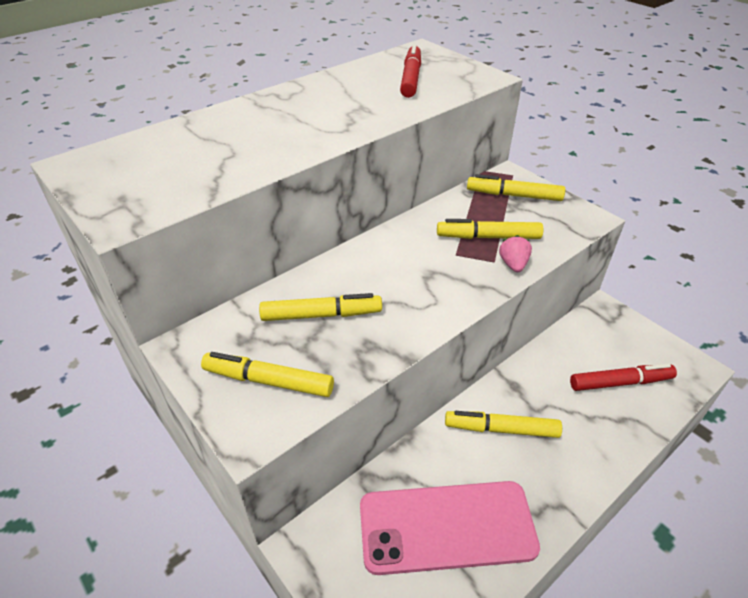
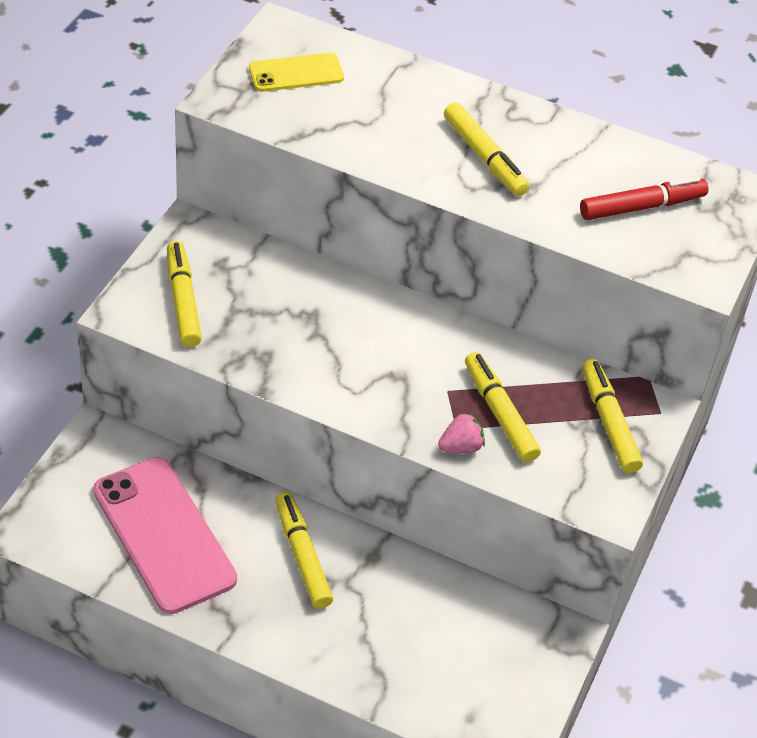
camera: 60 degrees right, 5 degrees up
yellow marker [259,293,382,321] -> yellow marker moved to [444,102,529,196]
red marker [570,363,677,391] -> none
none -> yellow phone [249,53,344,92]

